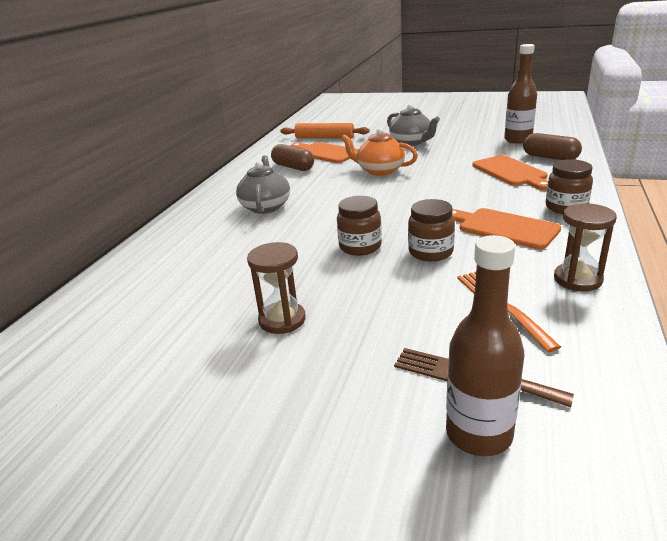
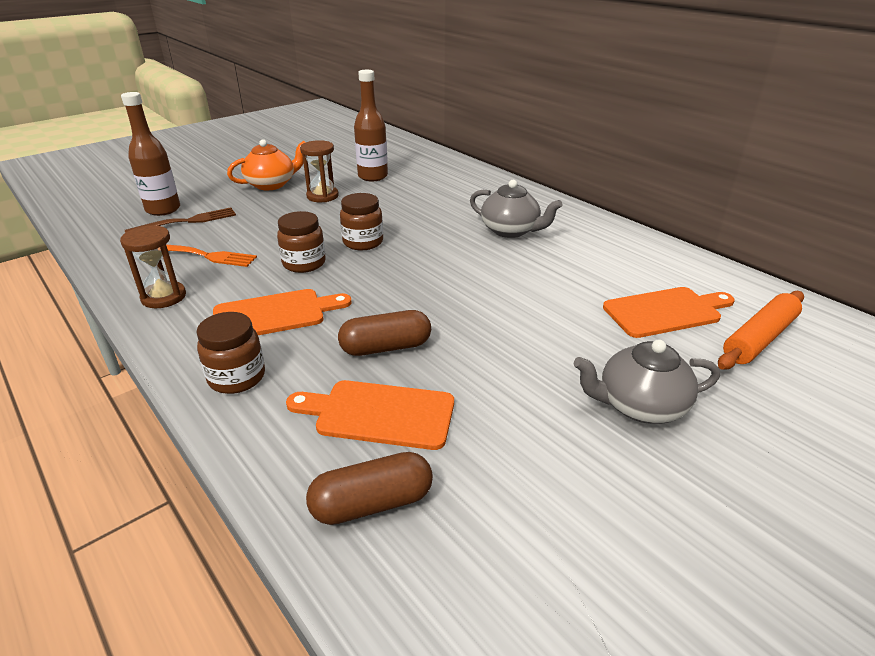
camera: 120 degrees right, 5 degrees up
brown capsule [271,144,314,171] -> brown capsule moved to [338,310,431,356]
orange teapot [341,128,418,176] -> orange teapot moved to [227,139,306,190]
brown bottle [504,44,537,144] -> brown bottle moved to [354,70,388,181]

